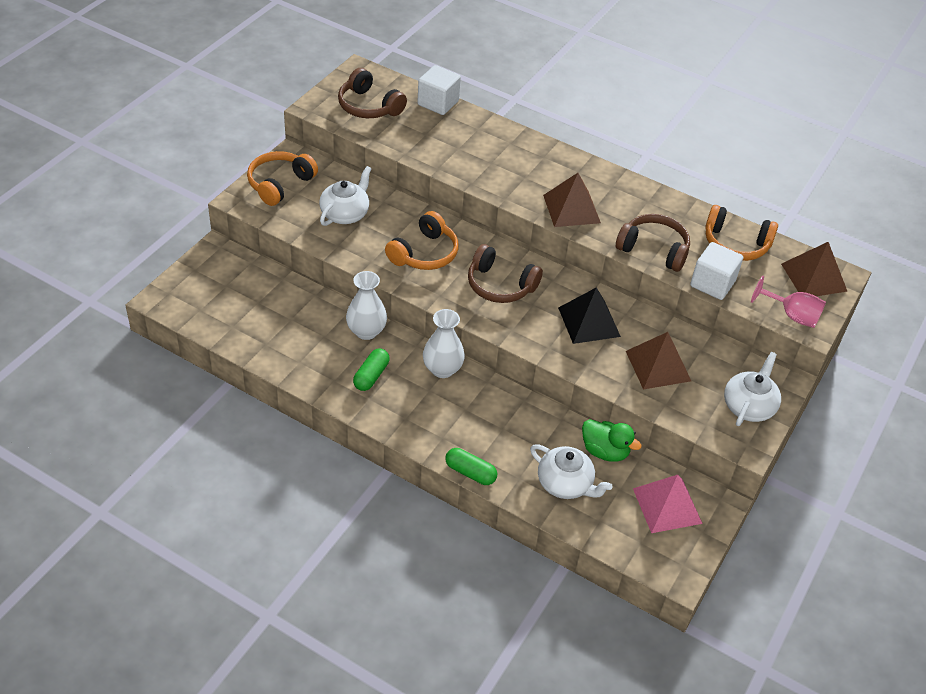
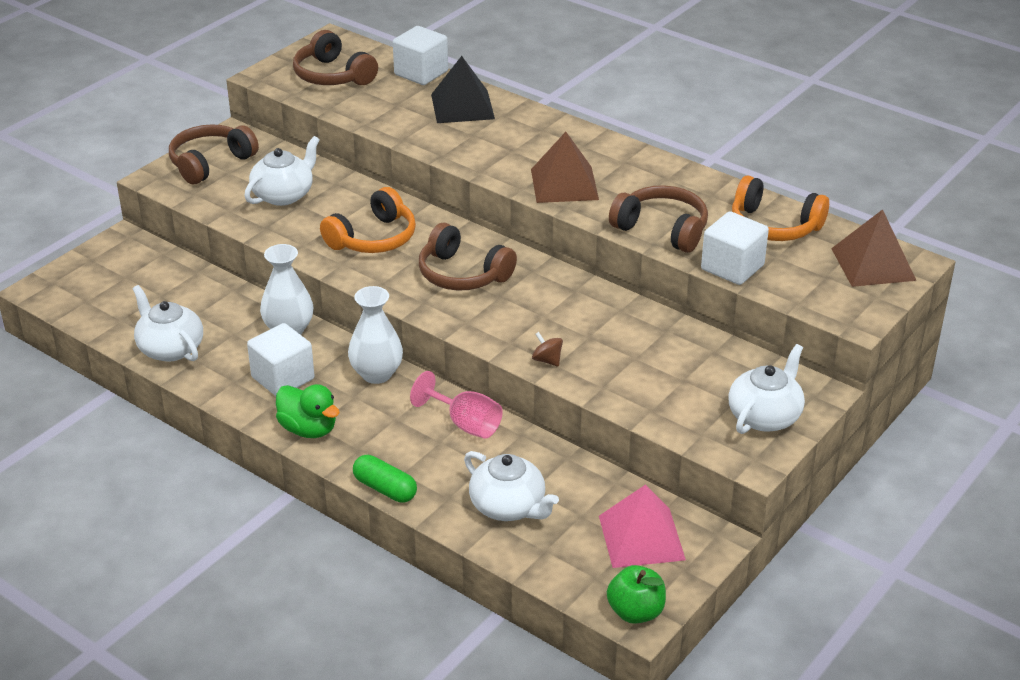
camera: 10 degrees right, 10 degrees down
orange headphones [247,151,318,206] -> brown headphones [169,124,259,184]
green capsule [353,348,390,391] -> white cube [247,323,315,396]
black pyramid [558,287,621,344] -> black pyramid moved to [431,56,495,123]
green duck [582,419,642,462] -> green duck moved to [276,384,340,438]
brown pyramid [626,332,691,389] -> none
pink goblet [751,276,826,328] -> pink goblet moved to [410,371,503,439]
none -> white teapot [132,285,203,362]
none -> brown spinning top [532,332,563,367]
none -> green apple [607,565,666,624]

